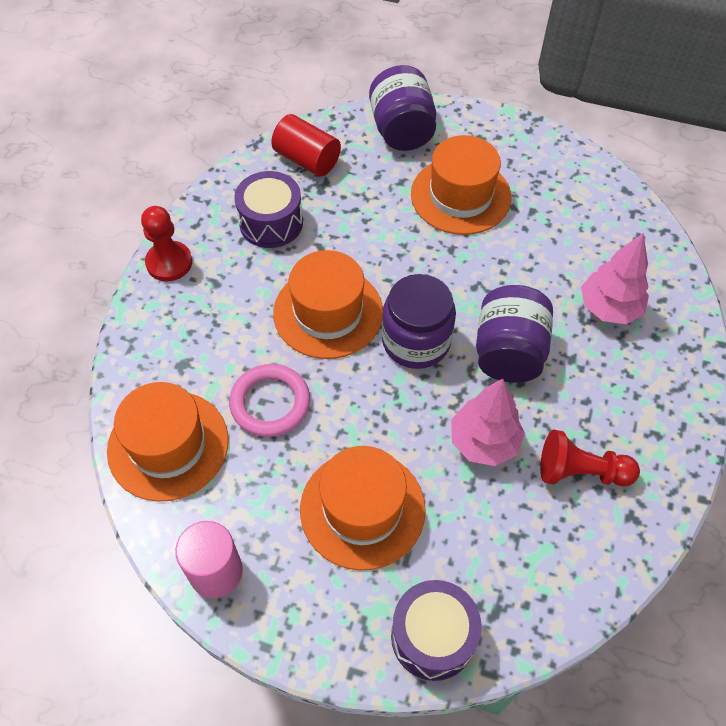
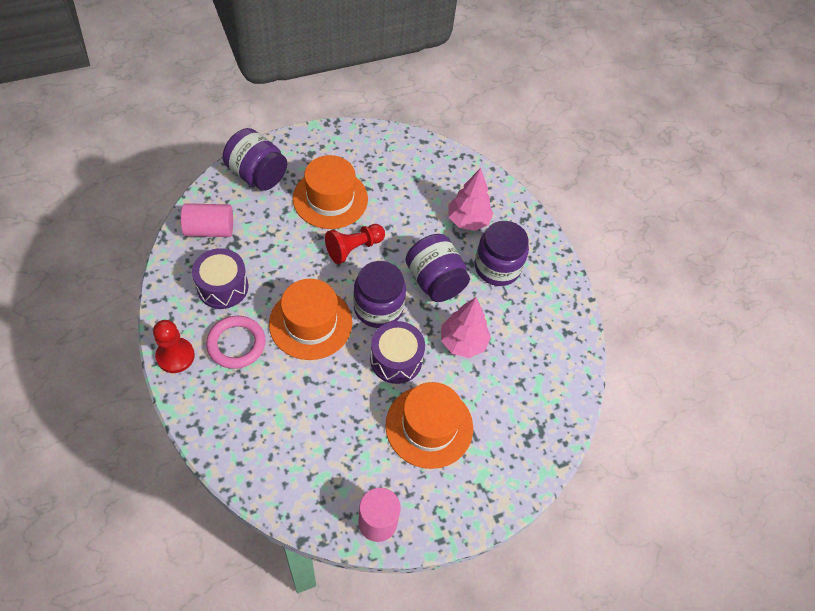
camera: 45 degrees left, 0 degrees up
orange hat [107,382,229,502] -> none
pink ring [229,364,310,437] -> pink ring moved to [206,316,266,369]
red cylinder [271,114,341,177] -> pink cylinder [181,203,233,237]
purple drum [391,580,482,681] -> purple drum moved to [370,321,425,384]
red pawn [540,430,640,487] -> red pawn moved to [325,224,385,264]
none -> purple jar [475,221,529,286]

